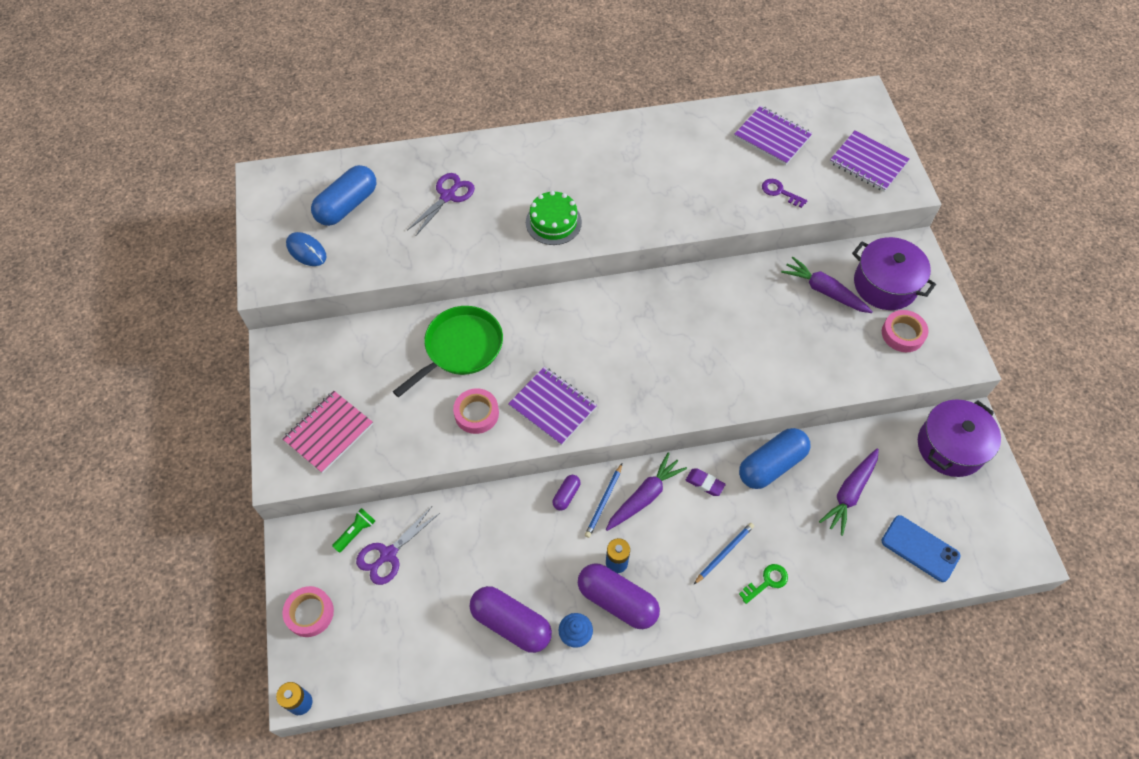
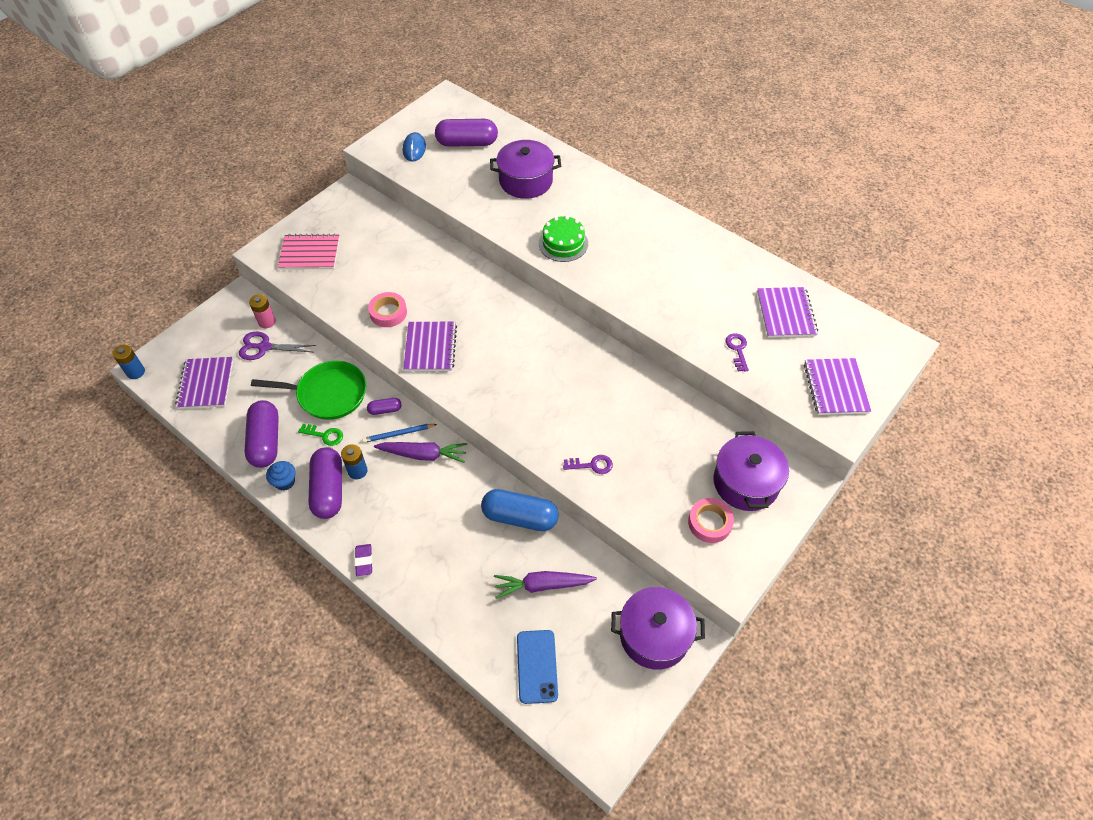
camera: 50 degrees right, 5 degrees down
pink tape [282,586,334,637] -> none
blue capsule [311,165,376,226] -> purple capsule [435,119,498,147]
green flashlight [332,508,375,553] -> pink battery [249,294,276,328]
green pan [393,306,503,398] -> green pan moved to [251,361,366,420]
purple scissors [407,173,475,235] -> purple pot [490,140,561,199]
purple eraser [686,469,726,496] -> purple eraser moved to [355,544,372,576]
blue pencil [693,523,754,585] -> none
green key [739,564,788,604] -> green key moved to [298,424,343,446]
purple carrot [781,256,873,313] -> none
none -> purple notebook [175,357,233,409]
none -> purple key [563,455,613,474]

